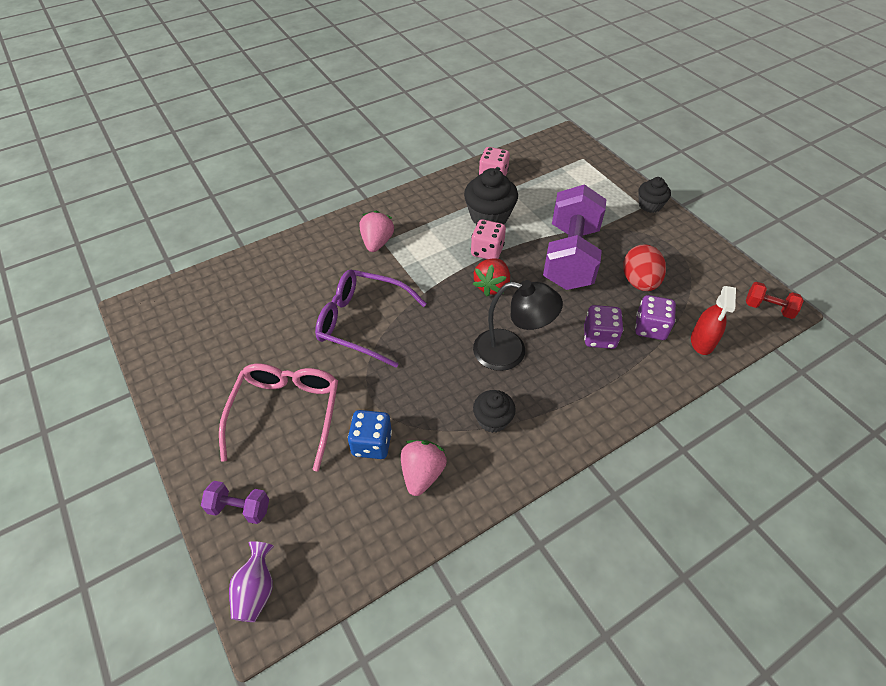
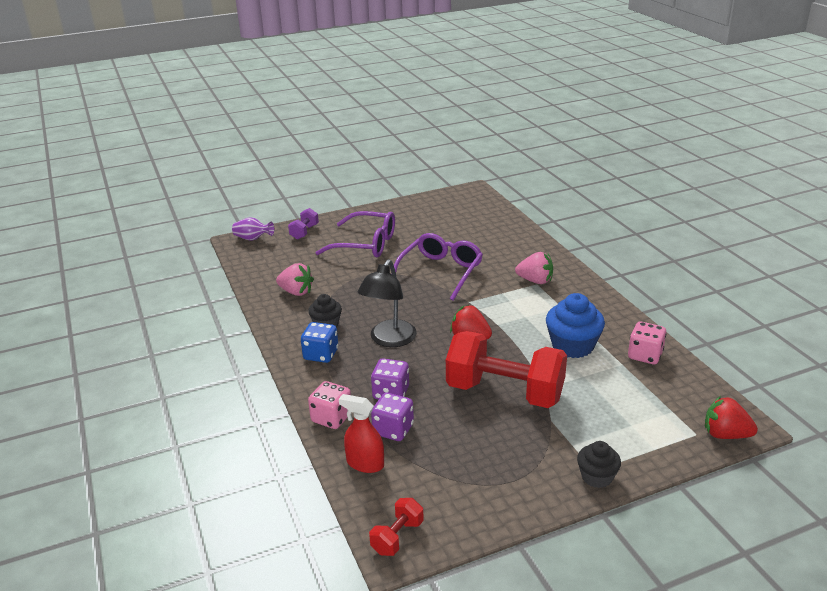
camera: 100 degrees right, 20 degrees down
pink glasses [219,364,338,471] -> purple glasses [315,211,395,257]
blue dice [348,410,392,459] -> blue dice moved to [301,322,338,363]
black cupcake [464,168,518,225] -> blue cupcake [546,293,605,358]
pink dice [471,219,506,259] -> pink dice moved to [308,381,351,429]
purple dumbbell [543,184,606,290] -> red dumbbell [446,331,567,408]
red egg [623,244,666,291] -> none
none -> red strawberry [705,396,758,439]

